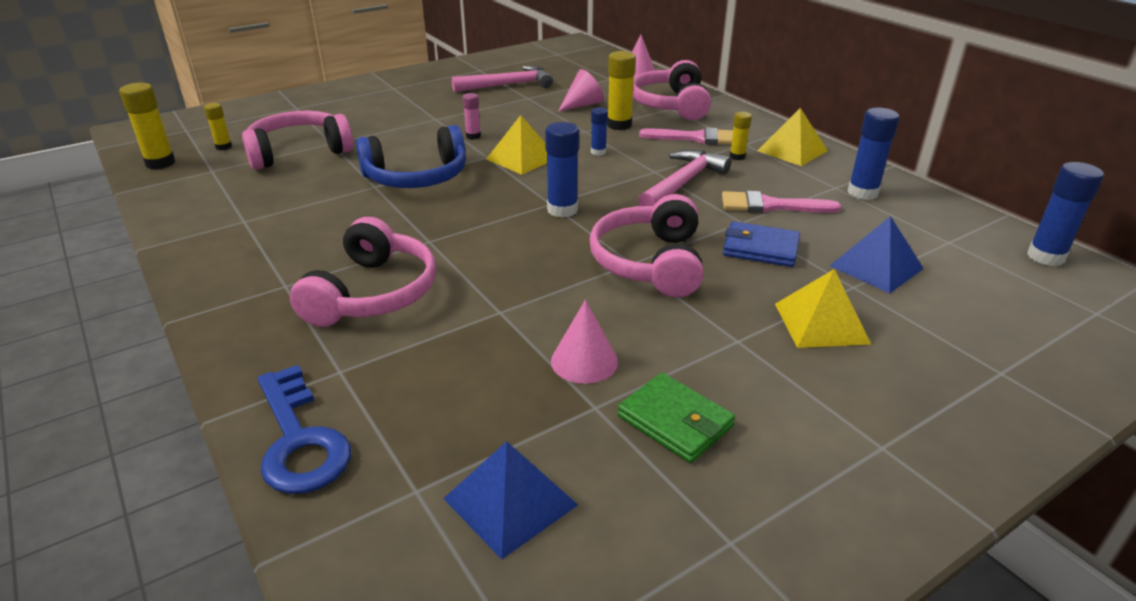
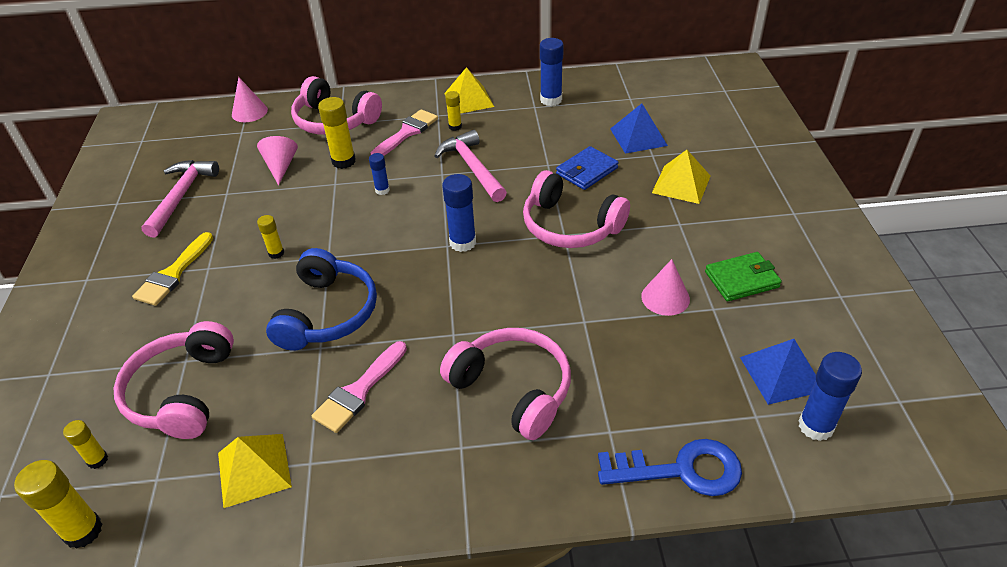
camera: 60 degrees left, 10 degrees up
pink glue stick [462,93,481,140] -> yellow glue stick [257,215,284,259]
yellow pyramid [486,115,547,175] -> yellow pyramid moved to [218,434,292,508]
pink brush [722,191,841,213] -> pink brush moved to [312,341,407,433]
blue glue stick [1027,162,1104,266] -> blue glue stick moved to [798,352,862,441]
none -> yellow brush [132,232,213,306]

